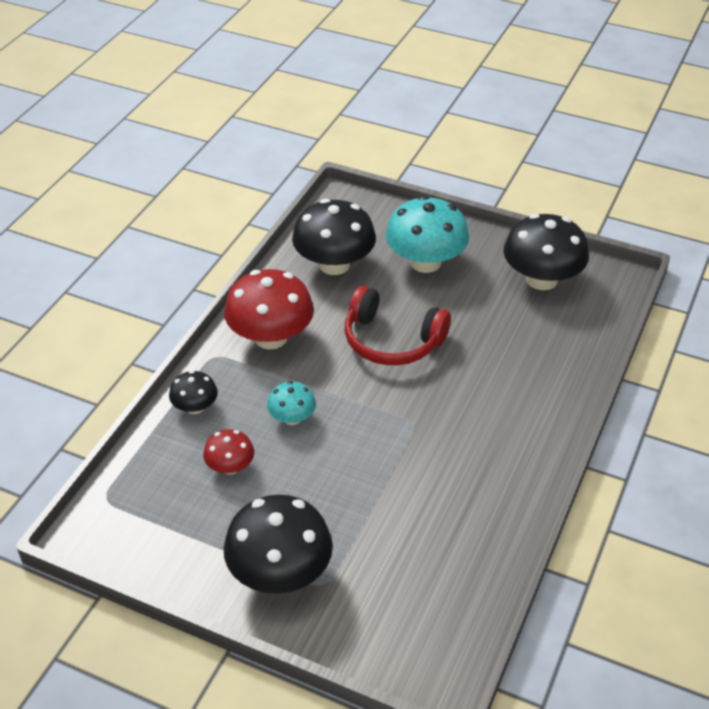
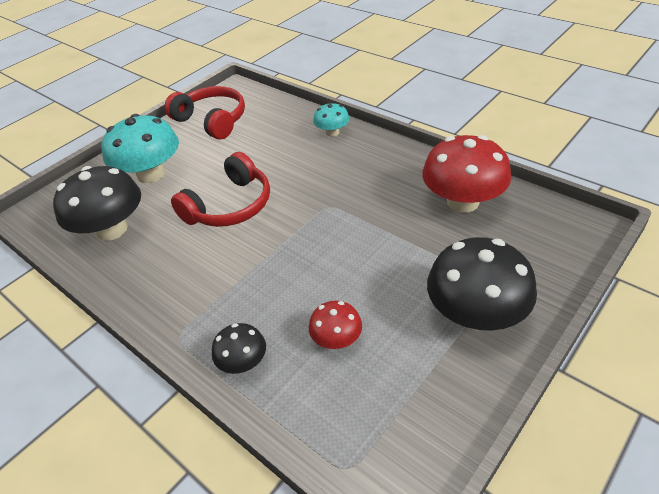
camera: 70 degrees left, 0 degrees up
red mushroom [224,269,314,350] -> red mushroom moved to [422,135,511,213]
turquoise mushroom [267,381,316,425] -> turquoise mushroom moved to [313,102,349,137]
black mushroom [503,214,589,290] -> red headphones [165,86,245,140]

